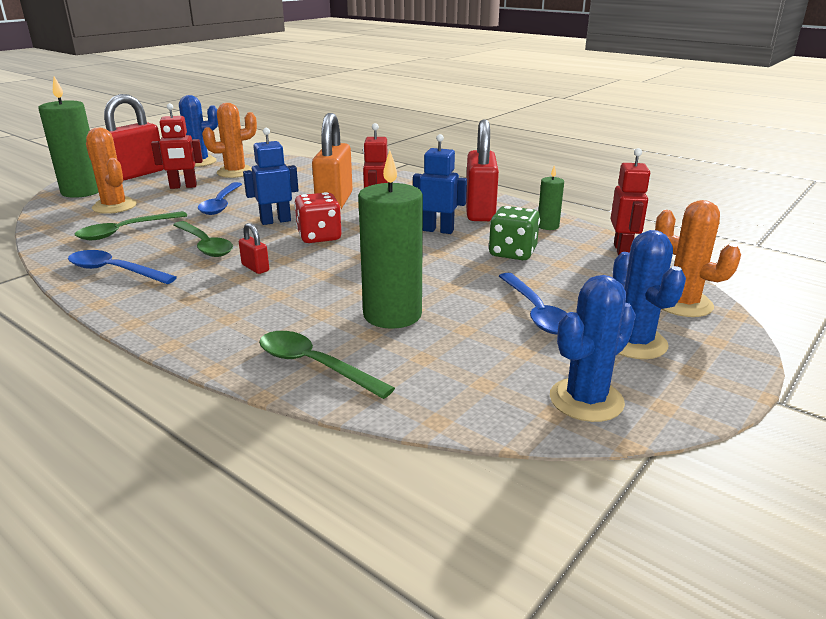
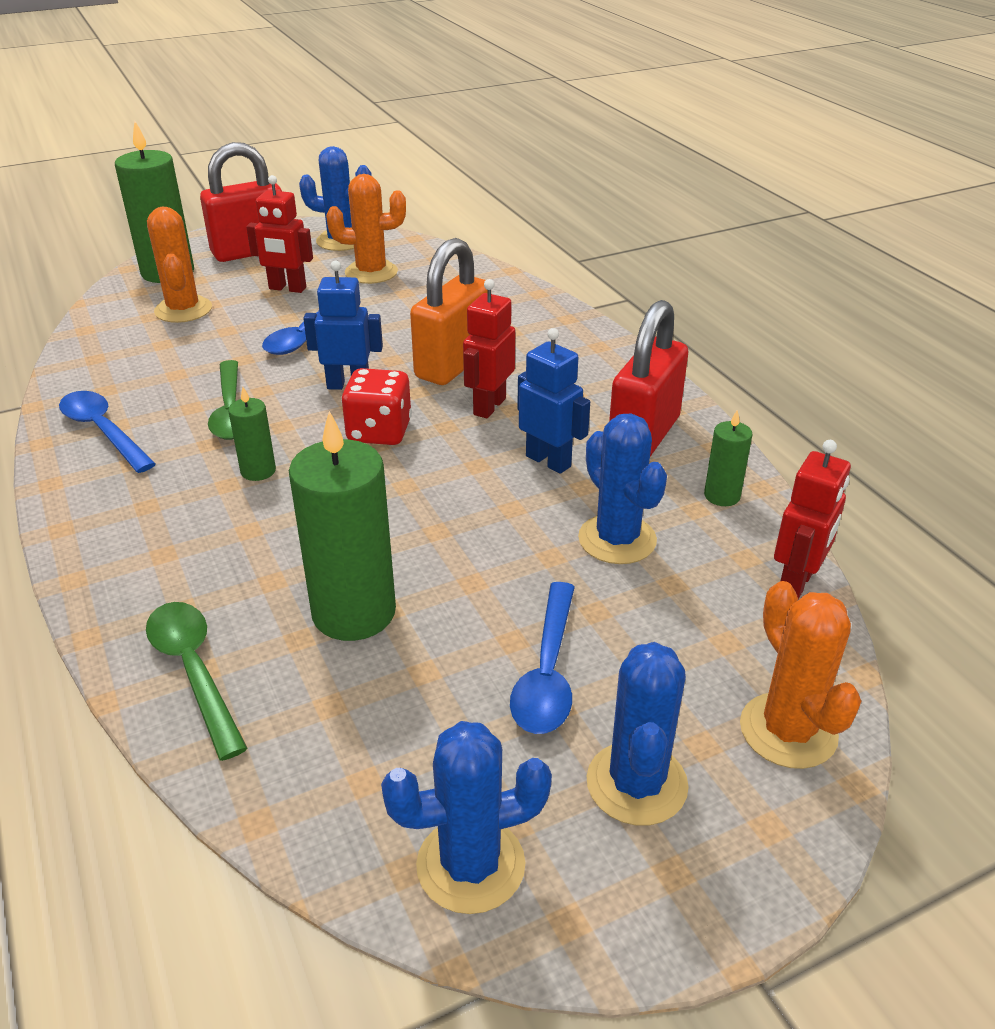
camera: 25 degrees right, 10 degrees up
green spoon [75,211,187,240] -> none
red padlock [239,223,269,274] -> green candle [228,387,276,481]
green dice [489,206,540,260] -> blue cactus [578,413,667,564]

